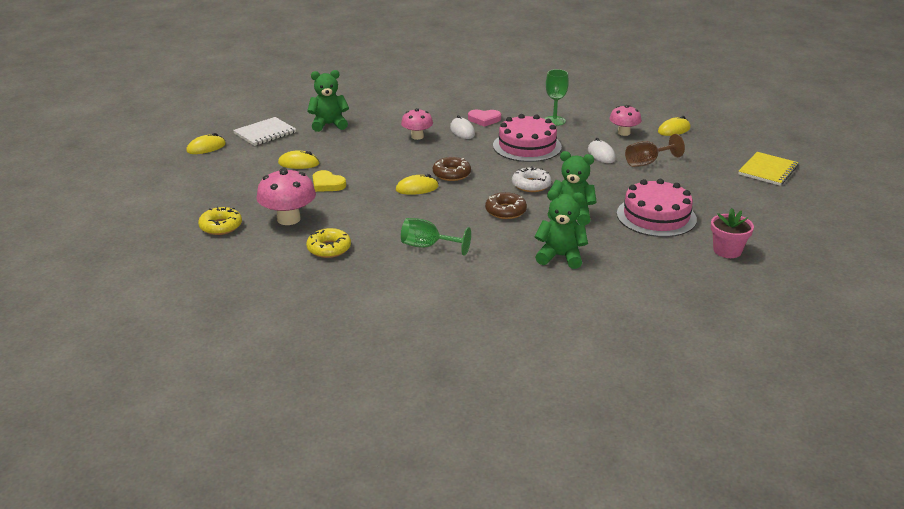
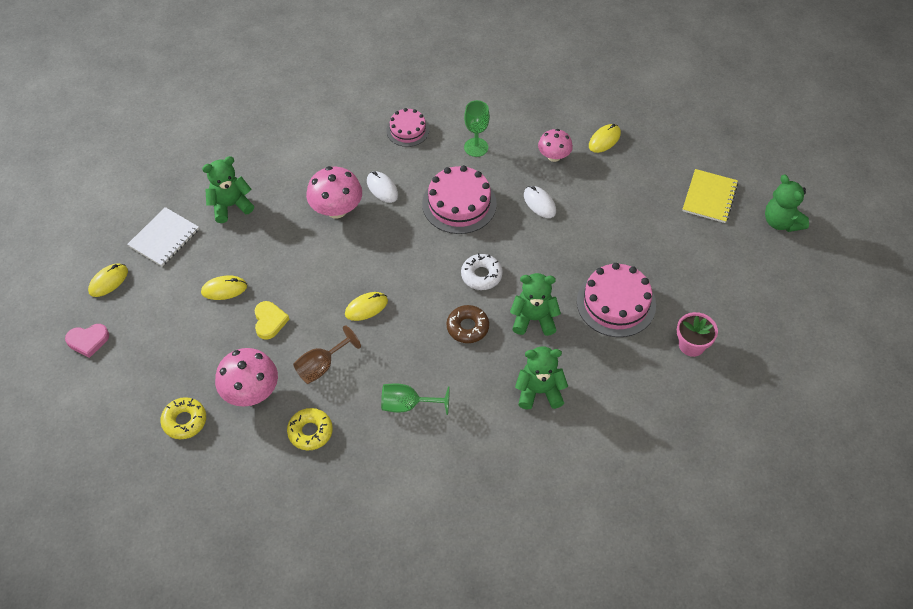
camera: 15 degrees left, 25 degrees up
yellow heart [313,170,346,192] -> yellow heart turned 120 degrees counterclockwise [255,301,289,340]
pink mushroom [401,108,433,140] -> pink mushroom [306,166,362,218], size x1.55
brown donut [433,157,471,181] -> none
pink heart [468,110,501,127] -> pink heart moved to [65,324,109,358]
brown goblet [625,134,685,167] -> brown goblet moved to [293,325,361,384]
none -> pink cake [386,108,429,147]
none -> green teddy bear [765,174,809,232]

